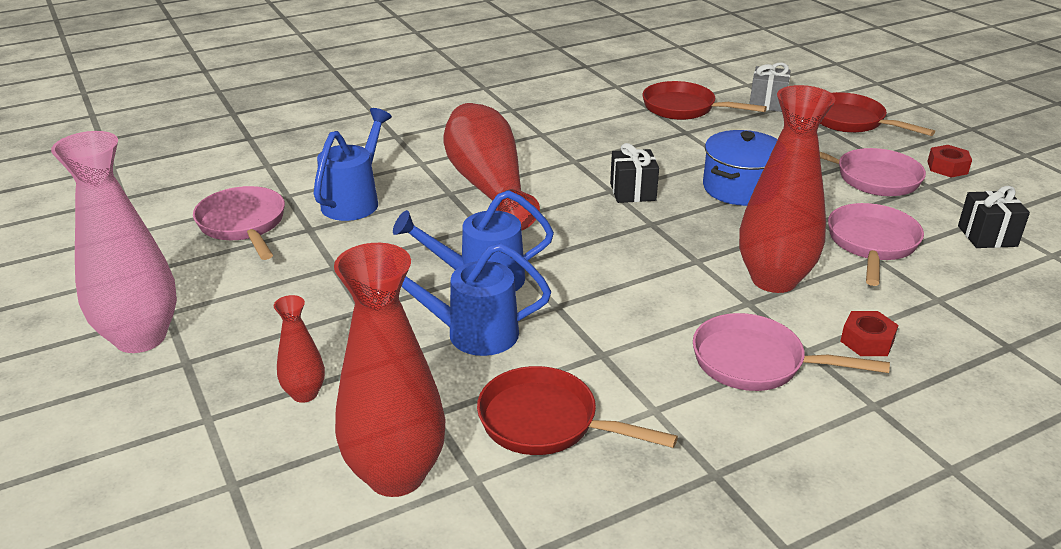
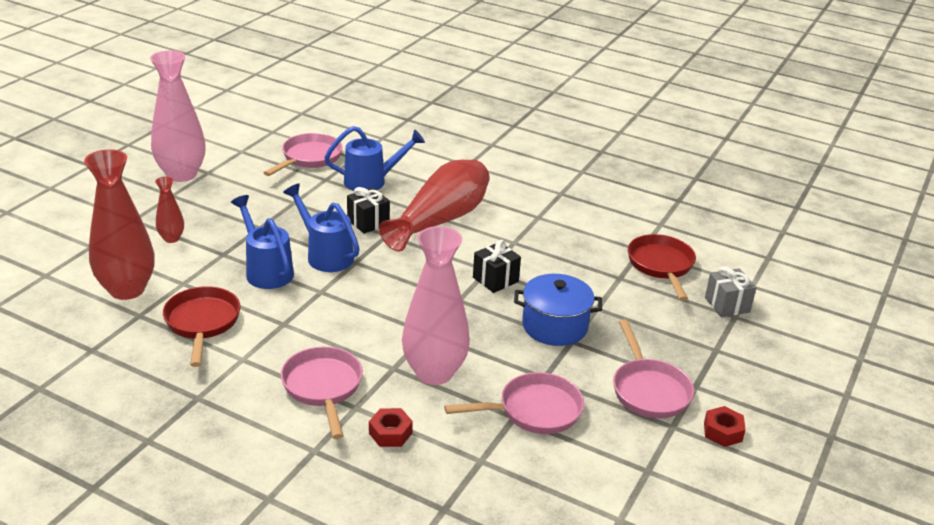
camera: 55 degrees right, 0 degrees up
red vase [739,85,835,293] -> pink vase [402,226,470,385]
red pan [820,92,935,136] -> none
black gift [958,186,1030,248] -> black gift moved to [347,187,390,234]

